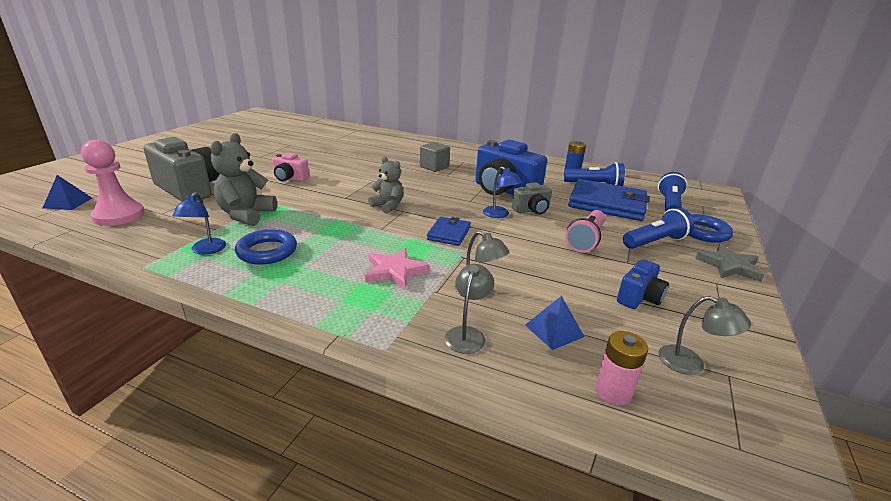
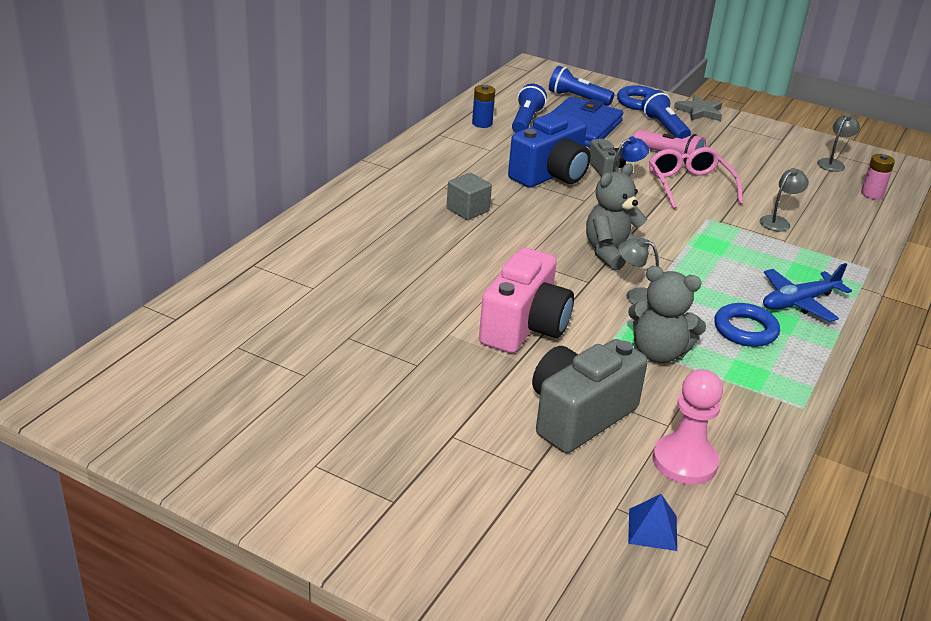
camera: 85 degrees left, 5 degrees up
blue lamp [173,192,226,255] -> none
pink camera [272,153,309,182] -> pink camera [479,248,574,353], size x1.95
pink star [365,248,429,290] -> none
grey teddy bear [368,156,403,214] -> grey teddy bear [586,163,650,271], size x1.50
blue wallet [427,217,471,246] -> none
grey lamp [445,264,494,354] -> grey lamp moved to [618,237,659,304]
blue pyramid [525,296,584,350] -> none
blue camera [617,259,669,309] -> none
none -> pink glasses [649,147,743,209]
none -> blue plane [763,263,852,322]

